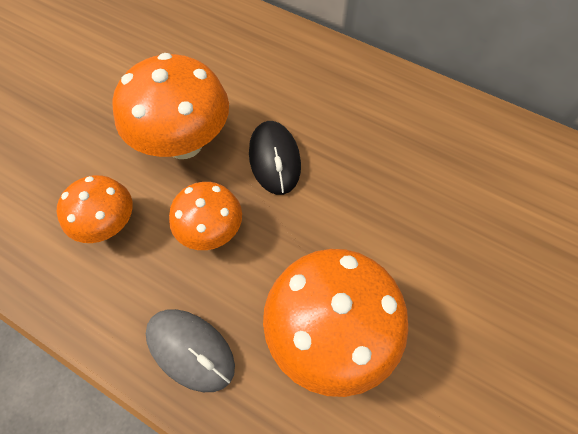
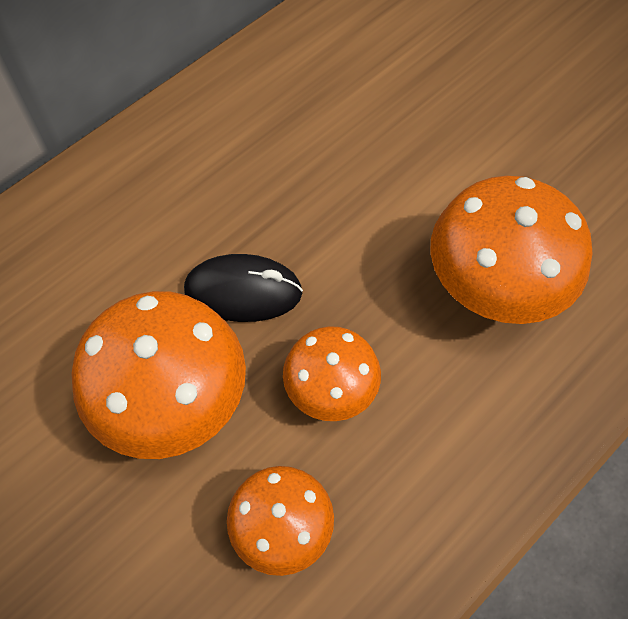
camera: 75 degrees left, 0 degrees up
grey mouse [146,309,235,392] -> none

